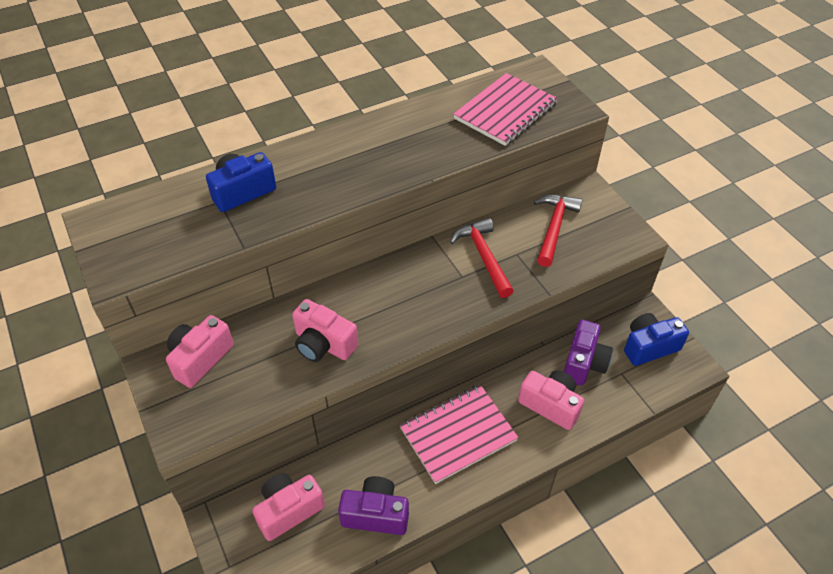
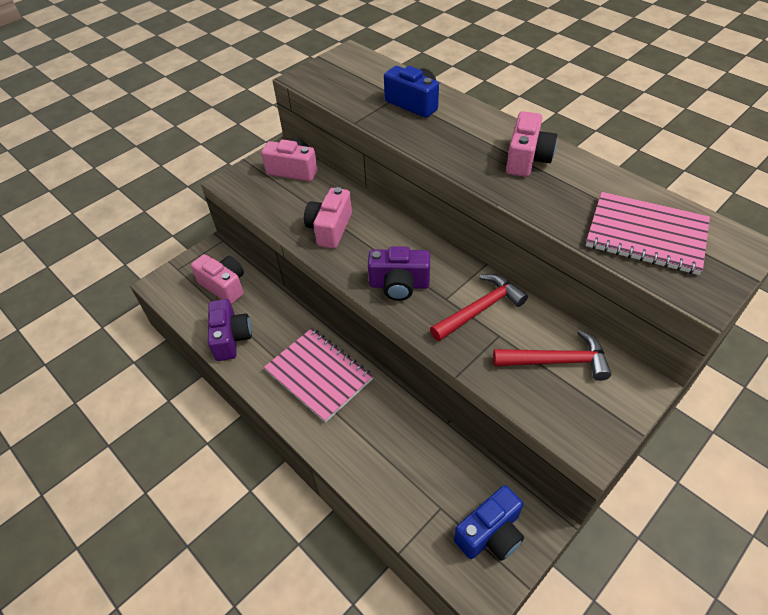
camera: 75 degrees right, 0 degrees up
pink camera [518,370,584,430] -> pink camera moved to [506,111,557,177]
purple camera [564,320,613,385] -> purple camera moved to [368,246,430,301]
blue camera [624,313,689,366] -> blue camera turned 90 degrees clockwise [454,485,524,561]

